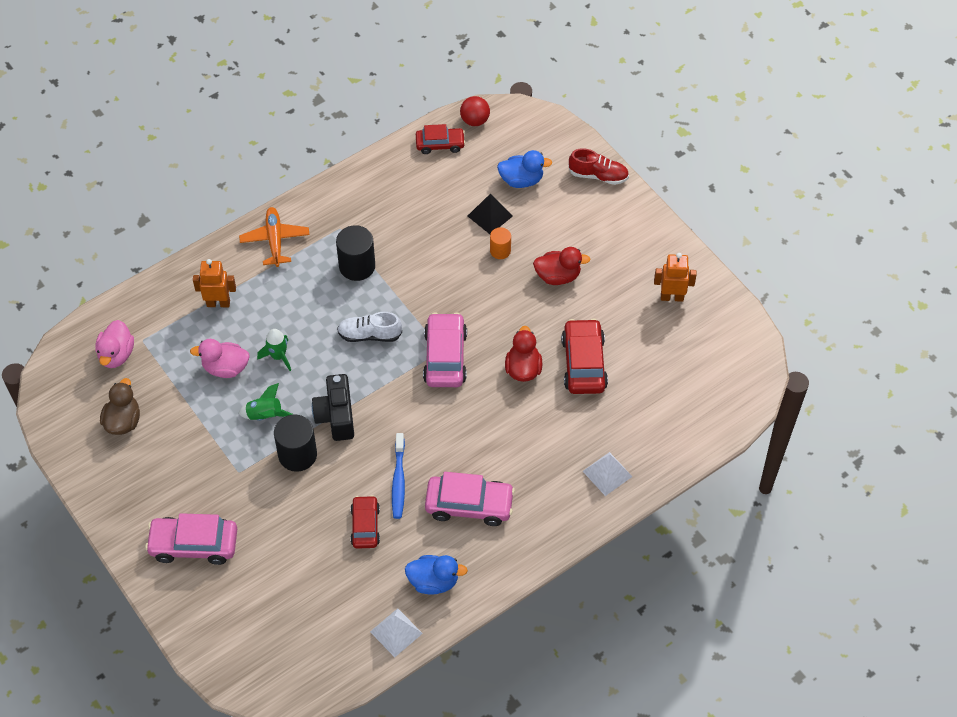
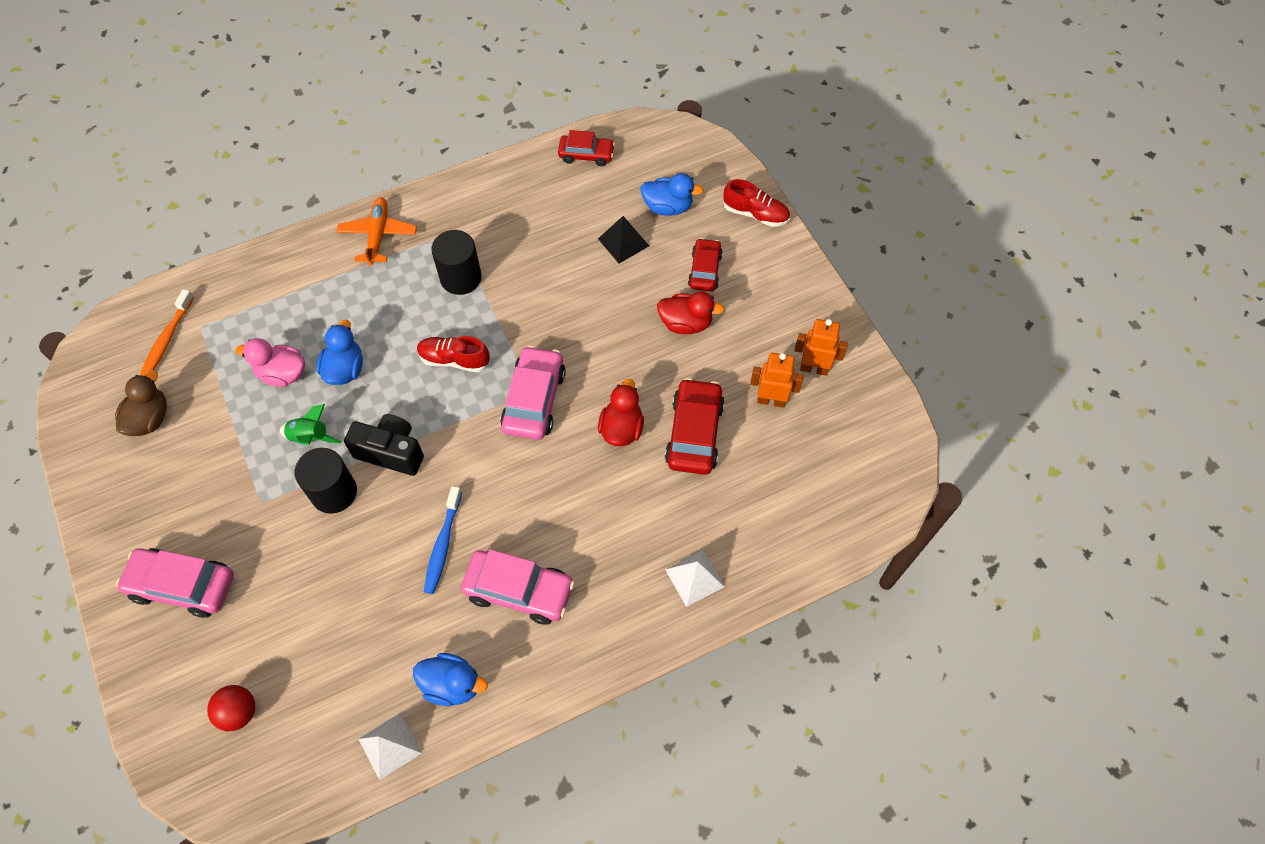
camera: 10 degrees right, 5 degrees up
pink duck [95,320,134,368] -> orange toothbrush [140,289,194,376]
orange robot [193,259,236,307] -> orange robot moved to [750,353,804,408]
green rocket [257,329,291,371] -> blue duck [316,320,363,385]
black camera [312,374,354,441] -> black camera turned 105 degrees clockwise [344,414,424,476]
white shoe [337,312,402,342] -> red shoe [417,336,490,372]
red car [350,495,380,549] -> red car moved to [688,238,723,291]
red ball [460,96,490,126] -> red ball moved to [207,685,255,731]
orange cylinder [490,227,511,259] -> none

